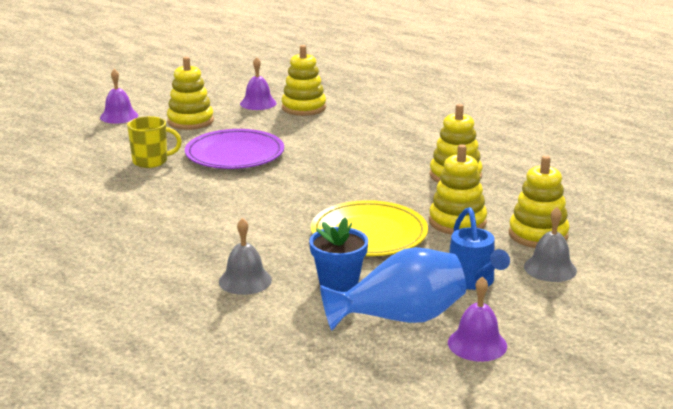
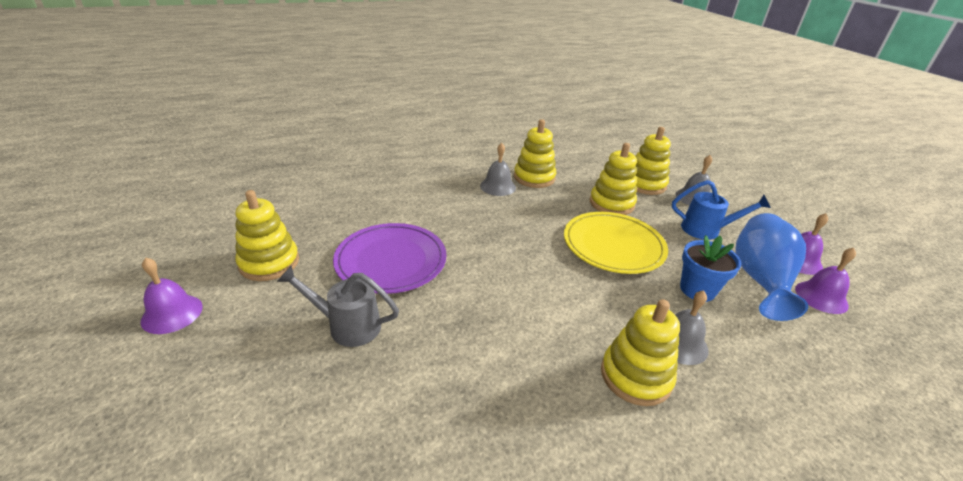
camera: 65 degrees left, 10 degrees up
yellow mug [127,116,182,168] -> grey watering can [277,266,399,347]
purple bell [240,57,277,110] -> purple bell moved to [795,248,856,314]
yellow stacking toy [281,45,326,116] -> yellow stacking toy moved to [601,299,680,406]
none -> grey bell [480,143,516,196]

